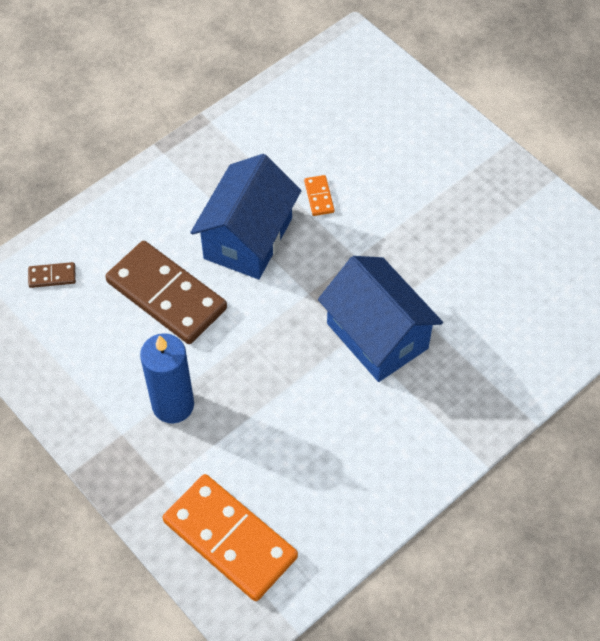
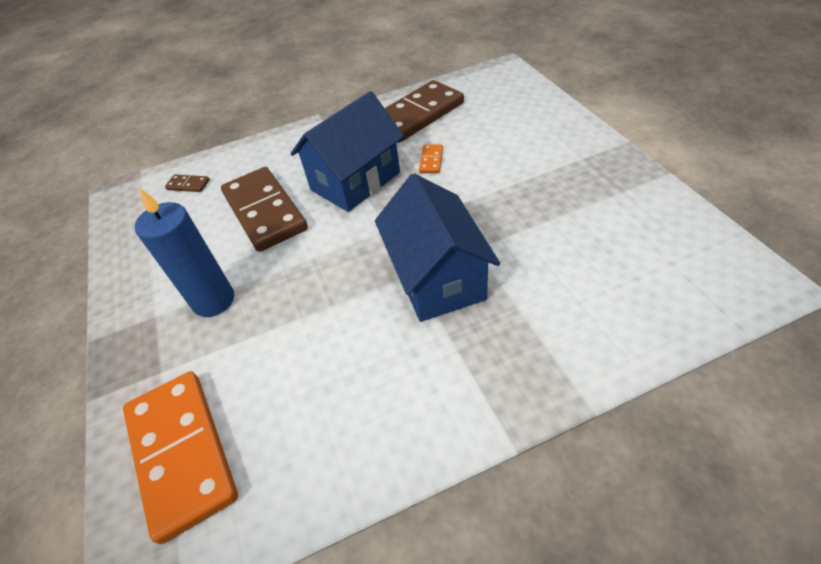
camera: 25 degrees right, 10 degrees down
none -> brown domino [385,80,464,143]

